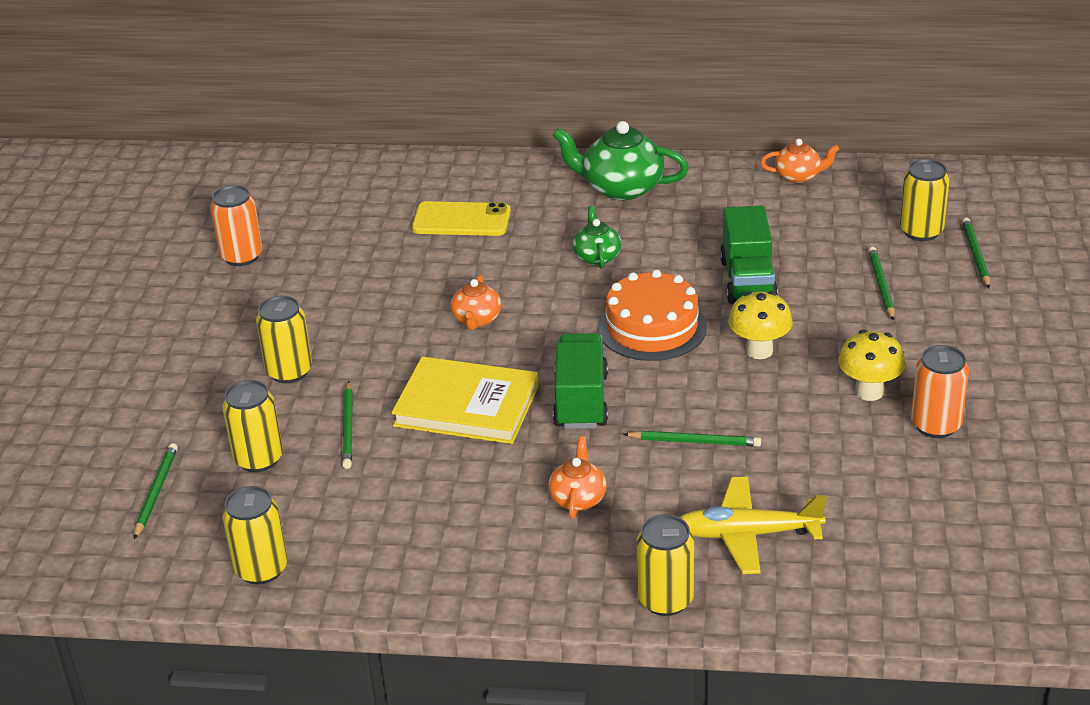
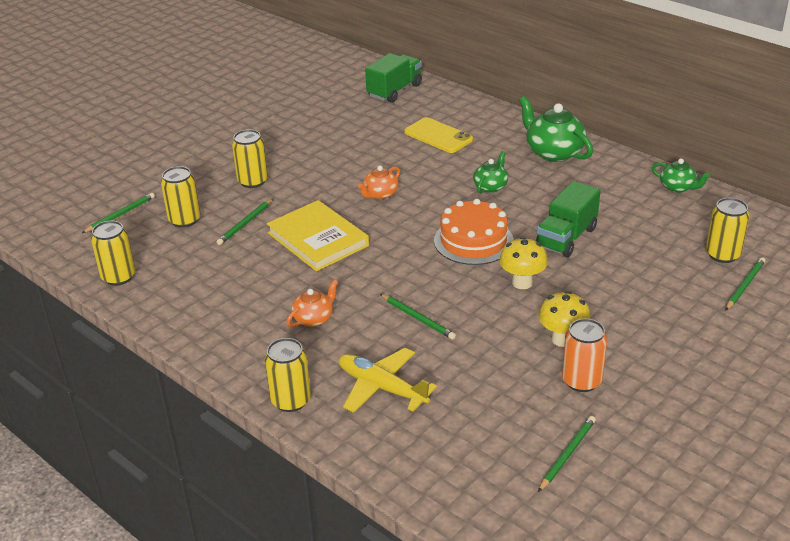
camera: 35 degrees right, 0 degrees up
orange can [210,185,263,266] -> none
green truck [553,333,608,429] -> green truck moved to [365,53,422,103]
orange teapot [760,139,839,183] -> green teapot [652,158,710,193]
green pencil [868,247,895,321] -> green pencil moved to [538,416,596,492]

